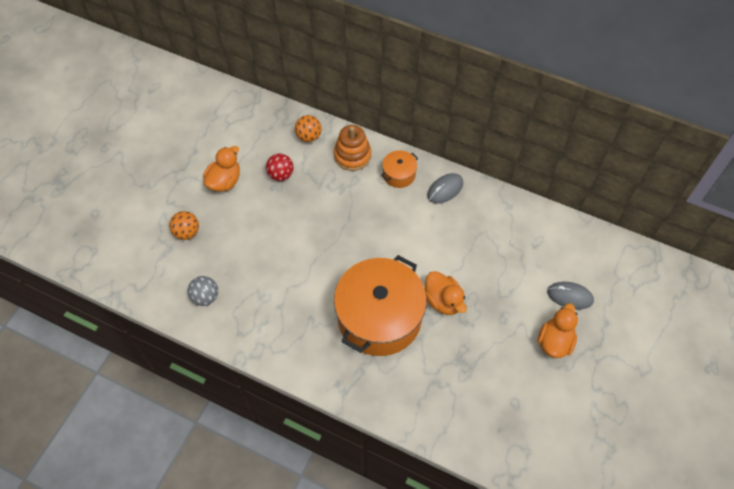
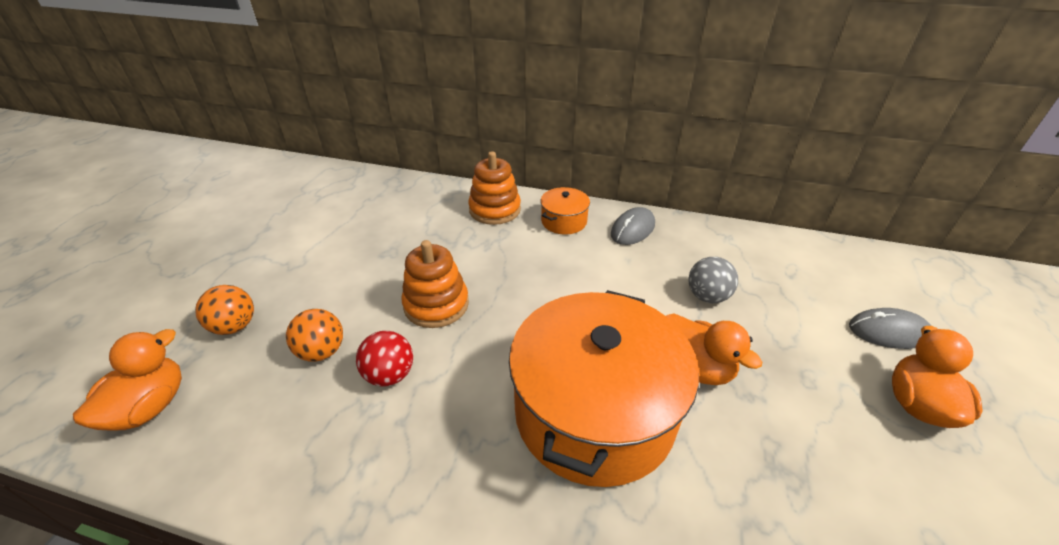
camera: 10 degrees left, 20 degrees down
grey ball [187,276,218,306] -> grey ball moved to [689,257,738,303]
orange duck [203,146,240,192] -> orange duck moved to [73,329,182,431]
red ball [266,153,294,181] -> red ball moved to [356,331,413,386]
orange ball [295,115,322,142] -> orange ball moved to [286,309,343,362]
none -> orange stacking toy [402,240,469,328]

